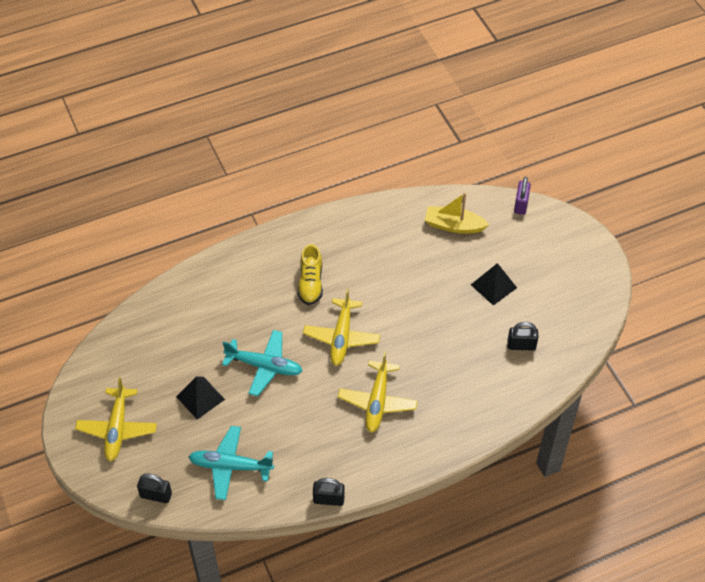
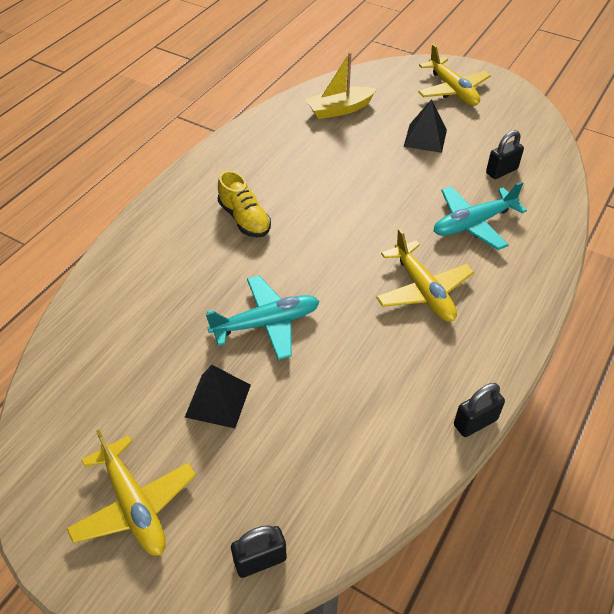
camera: 35 degrees left, 5 degrees down
turquoise plane [189,426,274,500] -> turquoise plane moved to [434,182,527,250]
yellow plane [303,288,380,366] -> yellow plane moved to [418,44,491,106]
purple padlock [514,177,531,215] -> none

